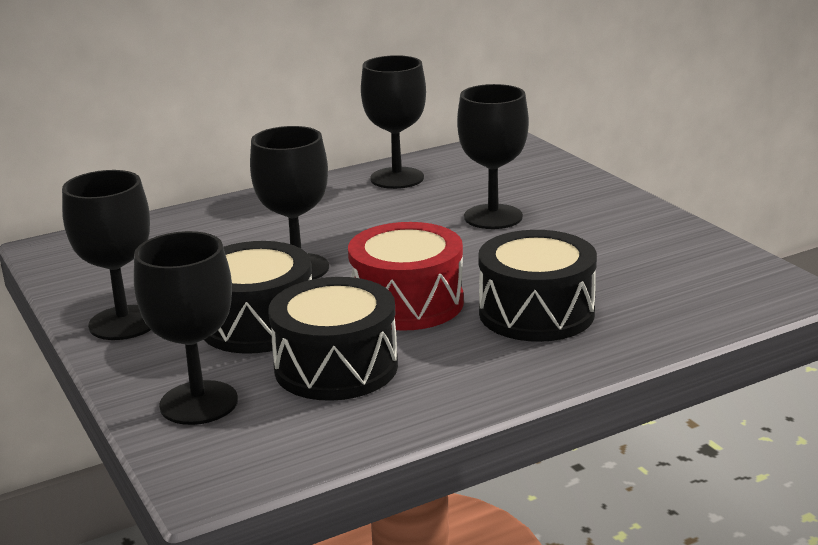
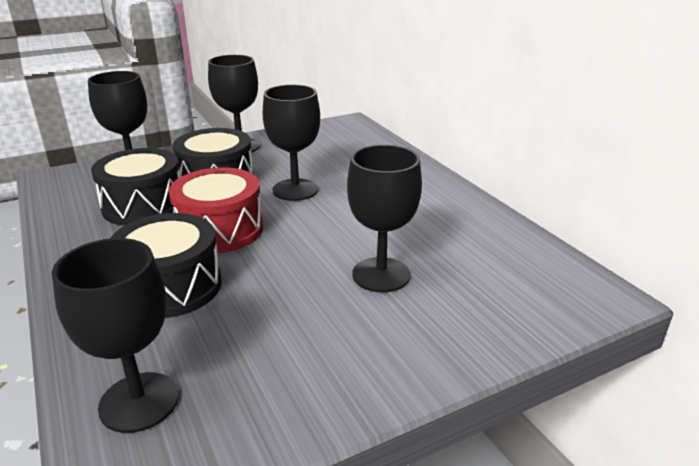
camera: 90 degrees right, 5 degrees up
black goblet [361,55,426,189] -> black goblet moved to [52,238,179,433]

